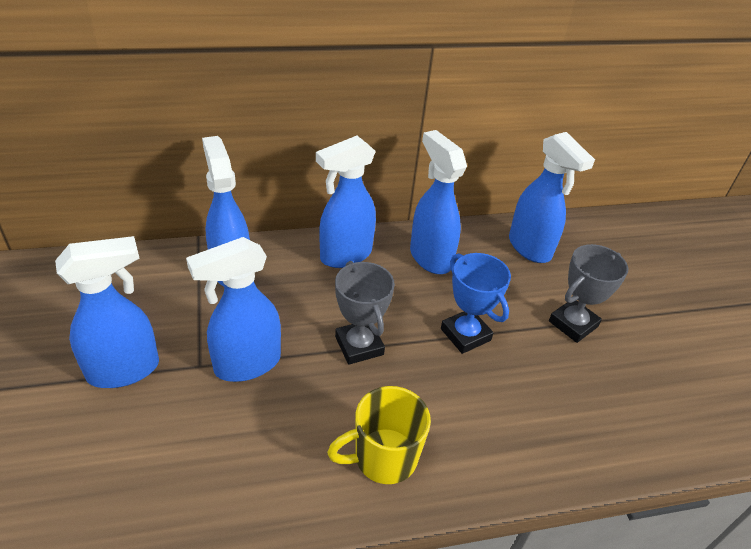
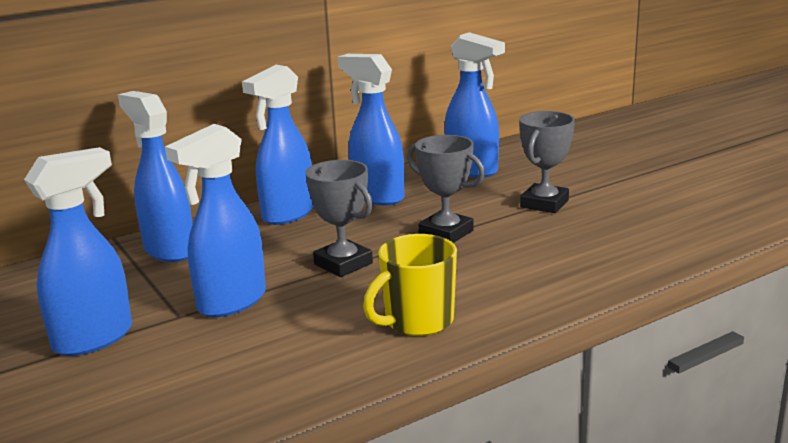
camera: 15 degrees left, 20 degrees down
blue trophy [441,253,511,354] -> grey trophy [407,135,485,243]

